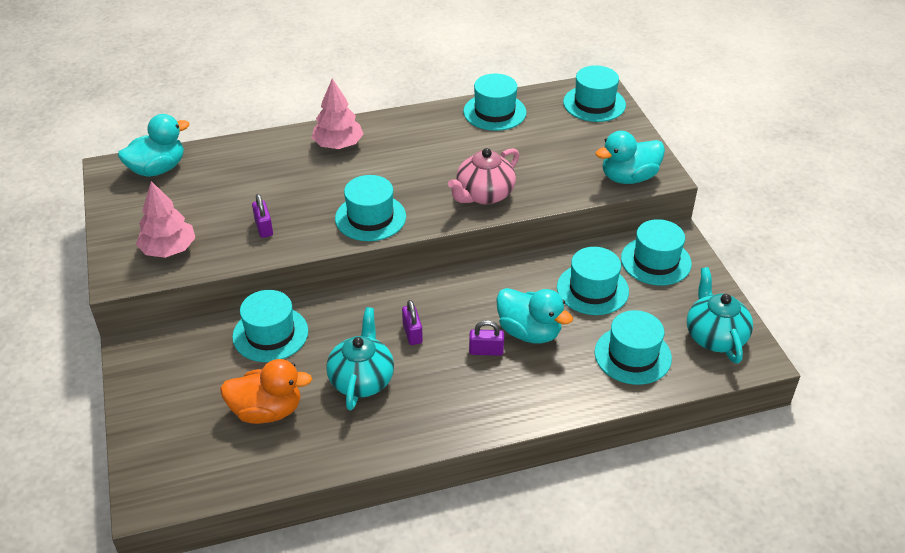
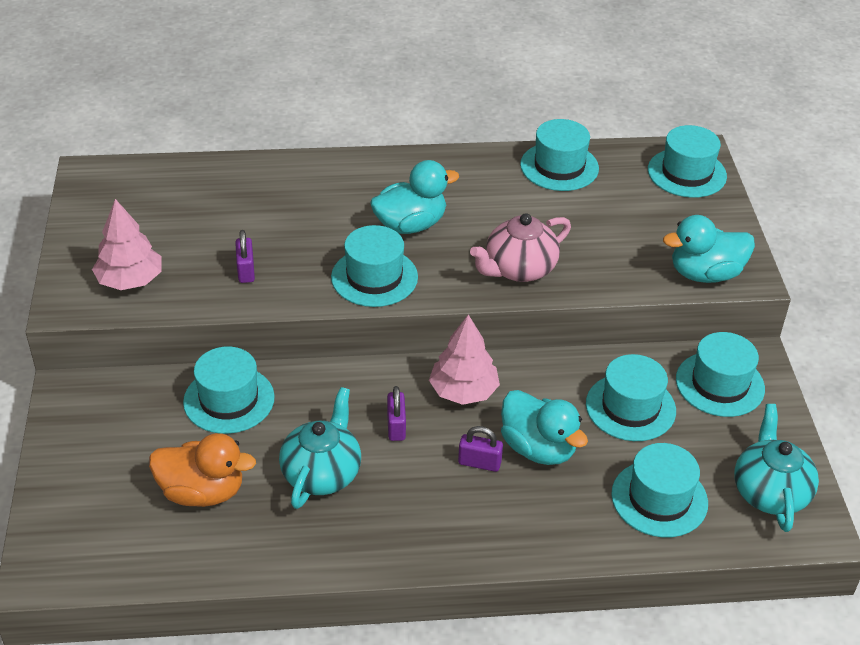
camera: 10 degrees right, 0 degrees up
turquoise duck [118,114,190,177] -> turquoise duck moved to [370,160,459,234]
pink tree [312,79,363,149] -> pink tree moved to [429,314,500,405]

